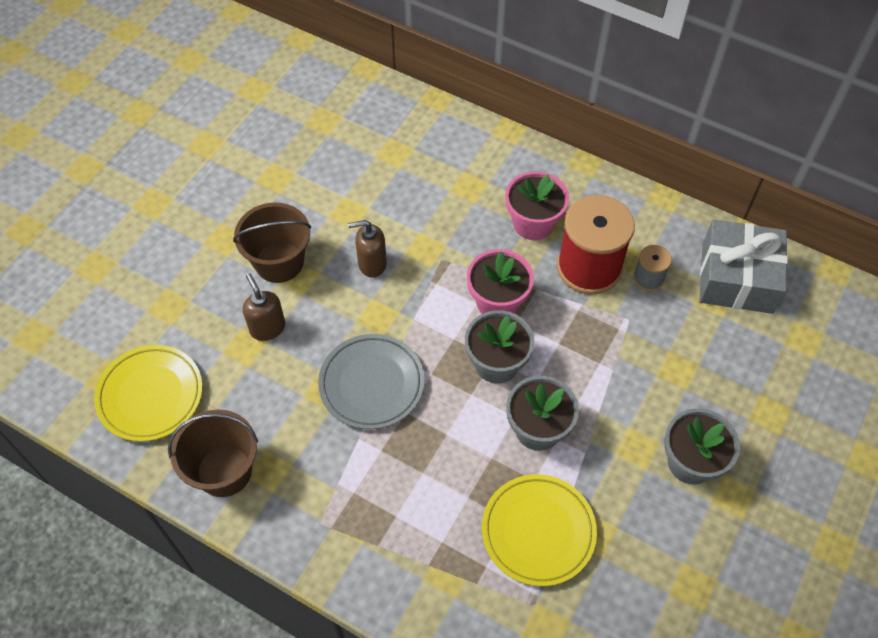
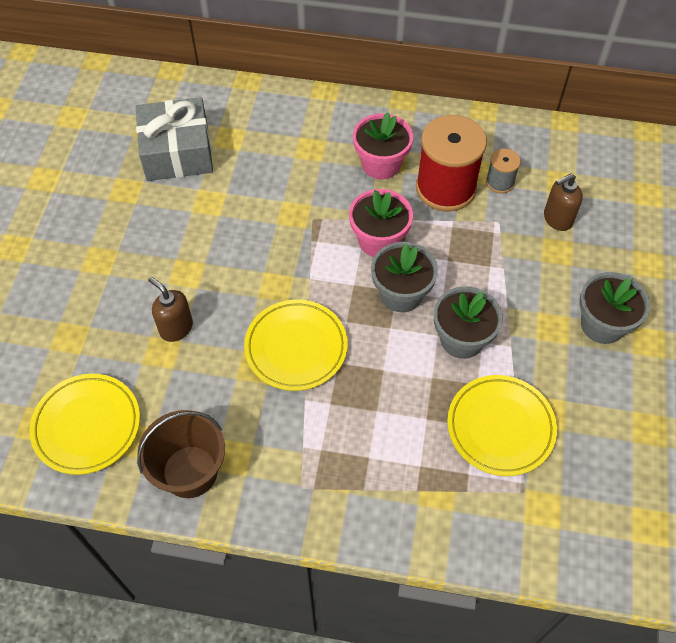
camera: 20 degrees left, 0 degrees up
brown bucket [233,202,311,283] -> none
grey plate [318,334,424,429] -> yellow plate [244,300,348,391]
brown soap dispenser [348,220,387,278] -> brown soap dispenser moved to [544,173,583,231]
grey gift [699,220,788,314] -> grey gift moved to [136,97,213,181]

